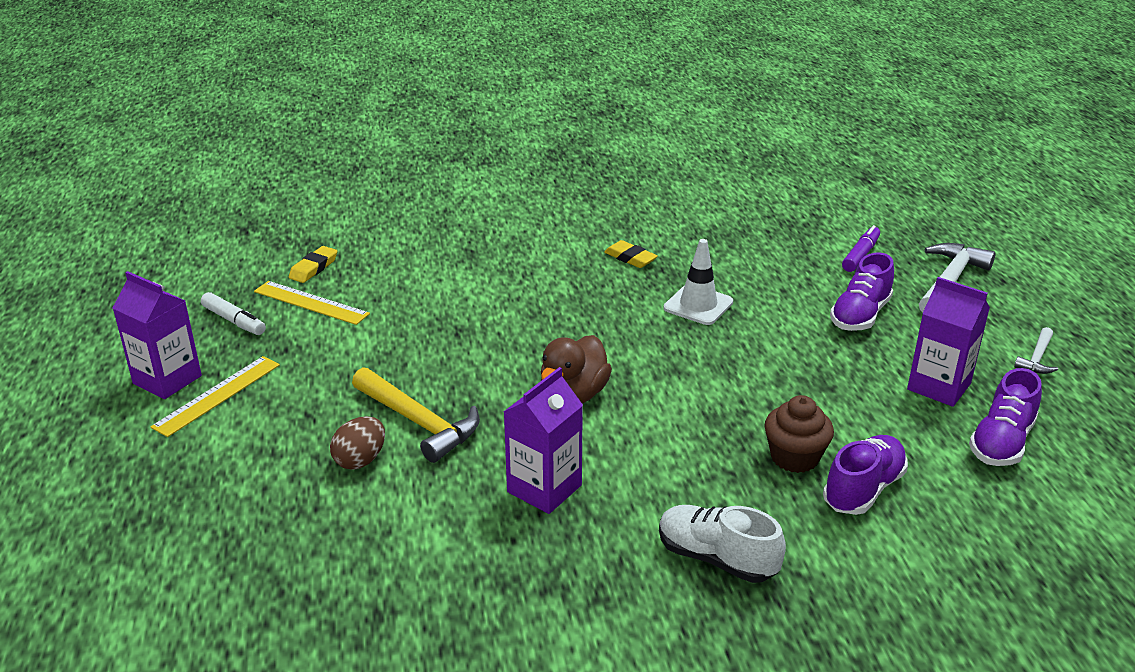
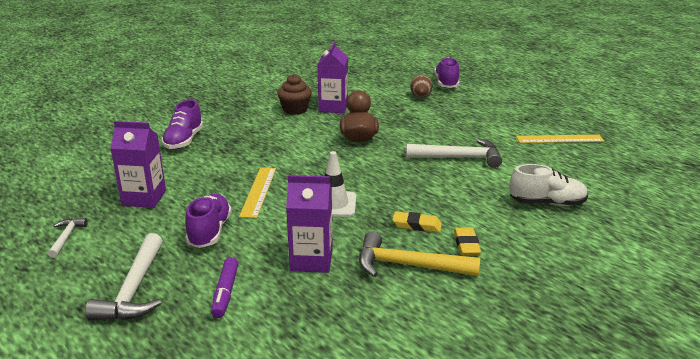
camera: 150 degrees right, 5 degrees down
purple carton [113,271,202,399] -> purple carton moved to [286,175,333,273]
yellow ruler [150,356,280,437] -> yellow ruler moved to [239,167,276,218]
white marker [201,292,266,335] -> none
yellow eraser [289,246,337,283] -> yellow eraser moved to [454,227,481,256]
yellow hammer [352,367,480,463] -> yellow hammer moved to [359,231,480,277]
white shoe [659,505,786,583] -> white shoe moved to [509,164,588,206]
brown cupcake [764,395,834,473] -> brown cupcake moved to [277,74,312,115]
purple shoe [969,368,1042,466] -> purple shoe moved to [434,58,459,88]
none -> white hammer [406,139,502,168]

